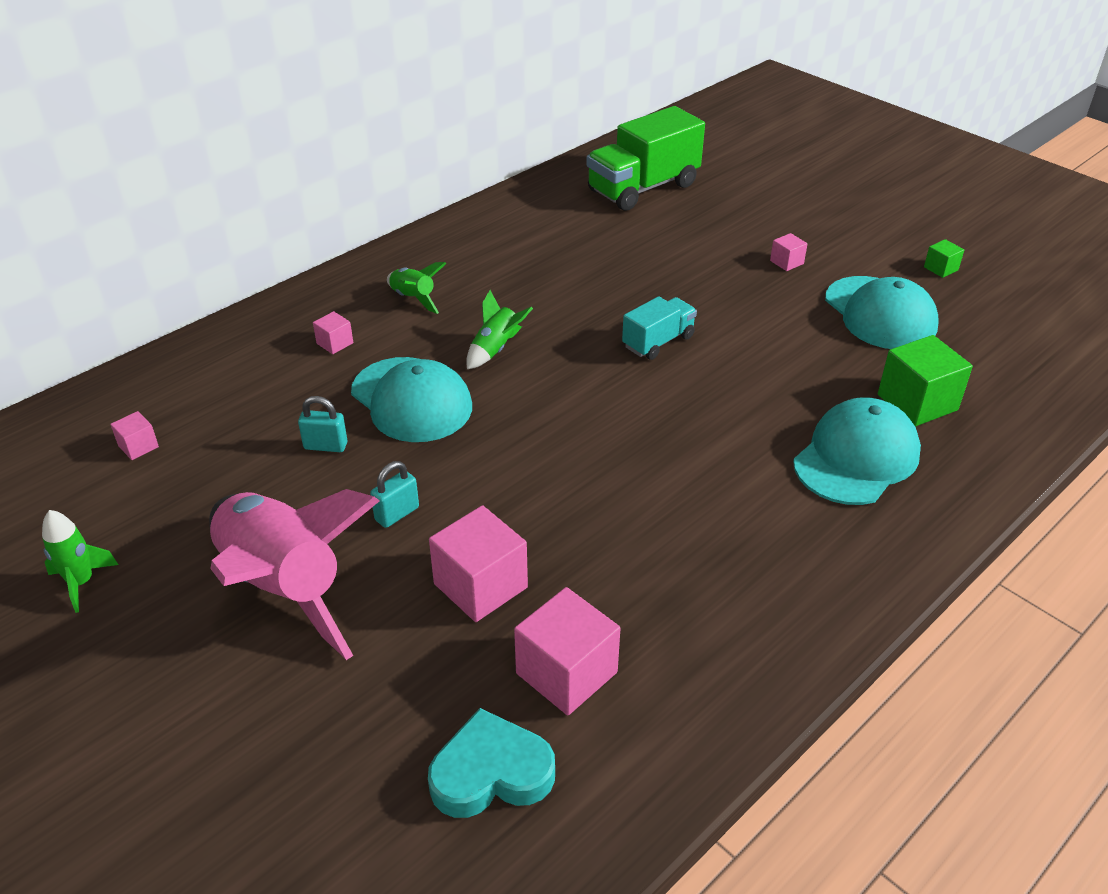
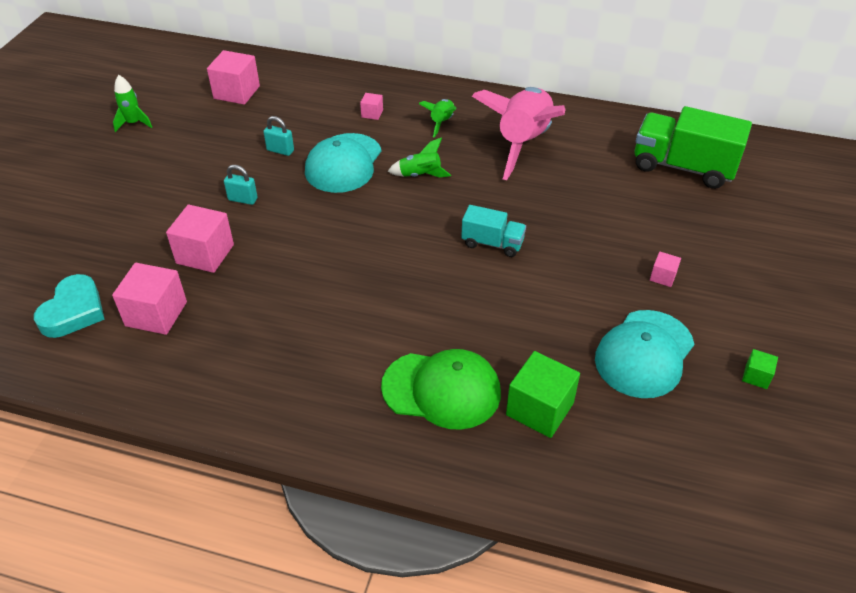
camera: 60 degrees right, 5 degrees up
pink cube [110,411,159,460] -> pink cube [207,50,260,105], size x2.01
pink rocket [209,489,380,660] -> pink rocket moved to [472,87,566,180]
turquoise padlock [298,396,347,452] -> turquoise padlock turned 45 degrees counterclockwise [263,116,294,156]
turquoise heart [428,708,555,818] -> turquoise heart turned 60 degrees clockwise [34,274,105,338]
turquoise cap [793,397,921,505] -> green cap [381,349,501,430]

